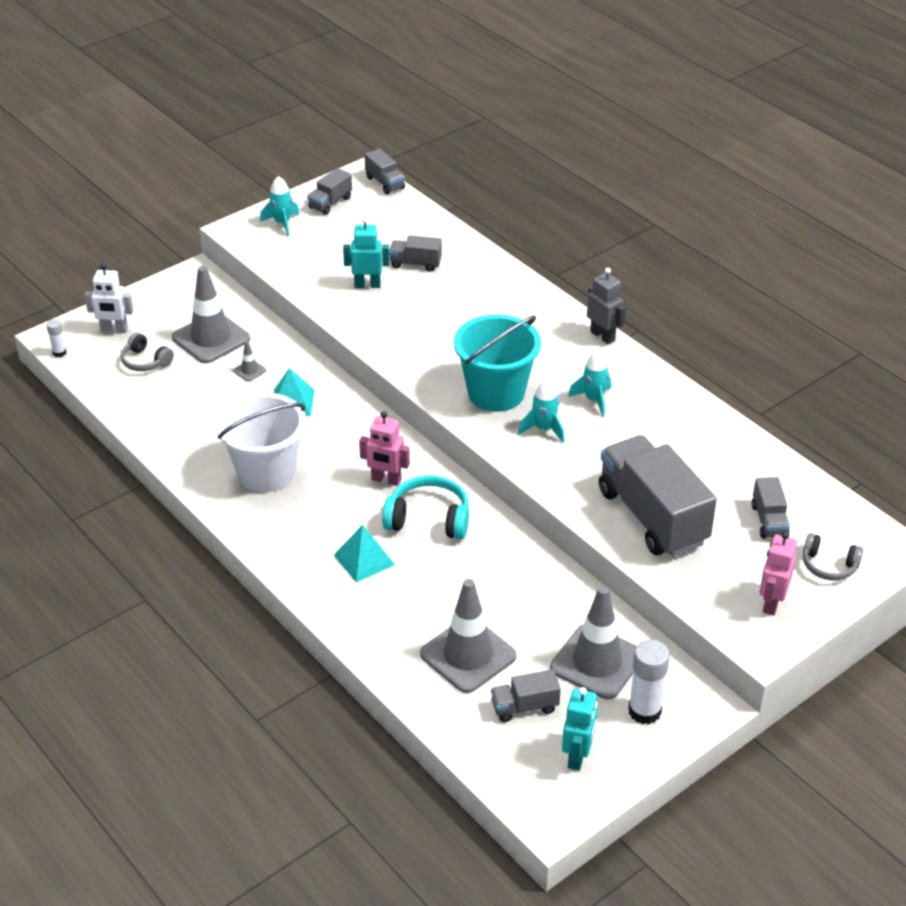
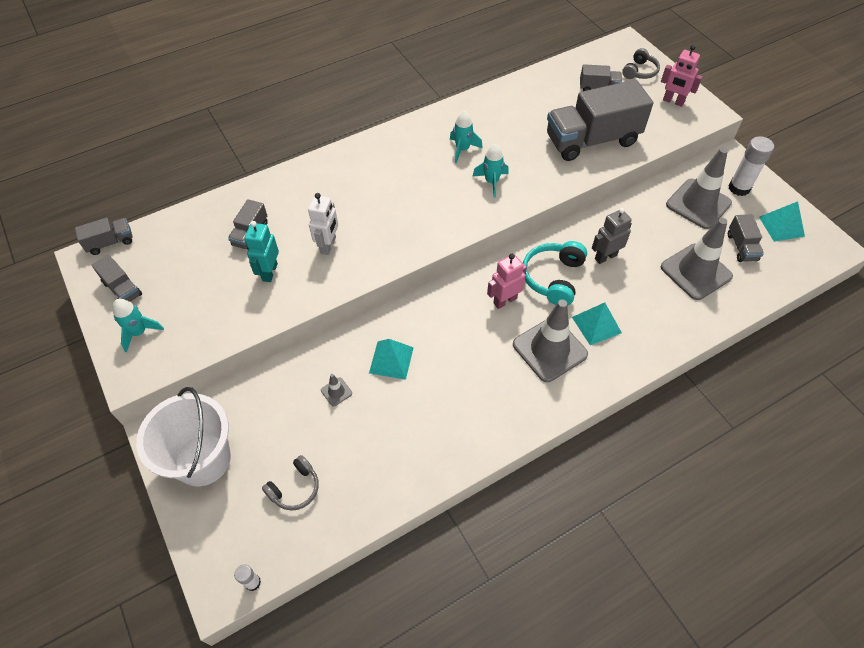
camera: 80 degrees left, 15 degrees up
white robot [85,263,134,333] -> white robot moved to [308,193,338,255]
grey traffic cone [172,266,250,363] -> grey traffic cone moved to [513,299,588,382]
white bucket [216,393,306,492] -> white bucket moved to [136,387,231,486]
pink robot [359,411,410,486] -> pink robot turned 150 degrees counterclockwise [487,254,527,309]
turquoise bucket [454,314,541,412] -> none
turquoise robot [562,687,598,771] -> turquoise pyramid [759,201,805,242]
grey robot [587,268,626,344] -> grey robot moved to [592,208,632,264]

